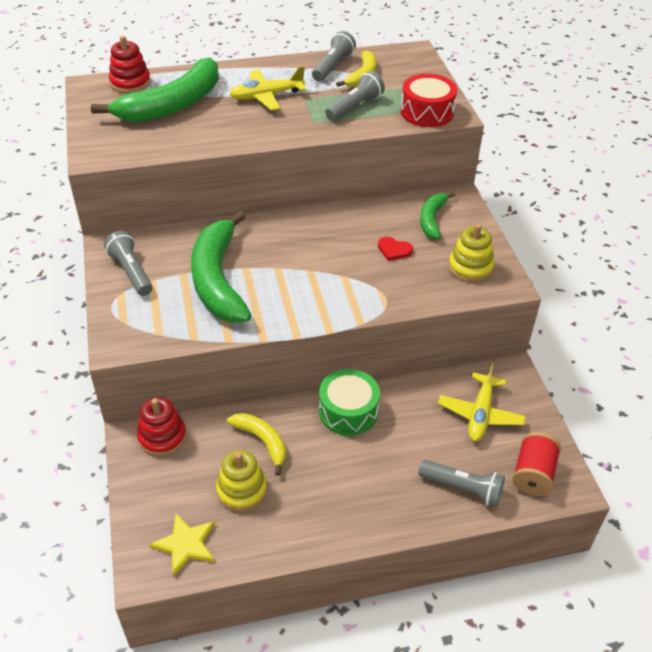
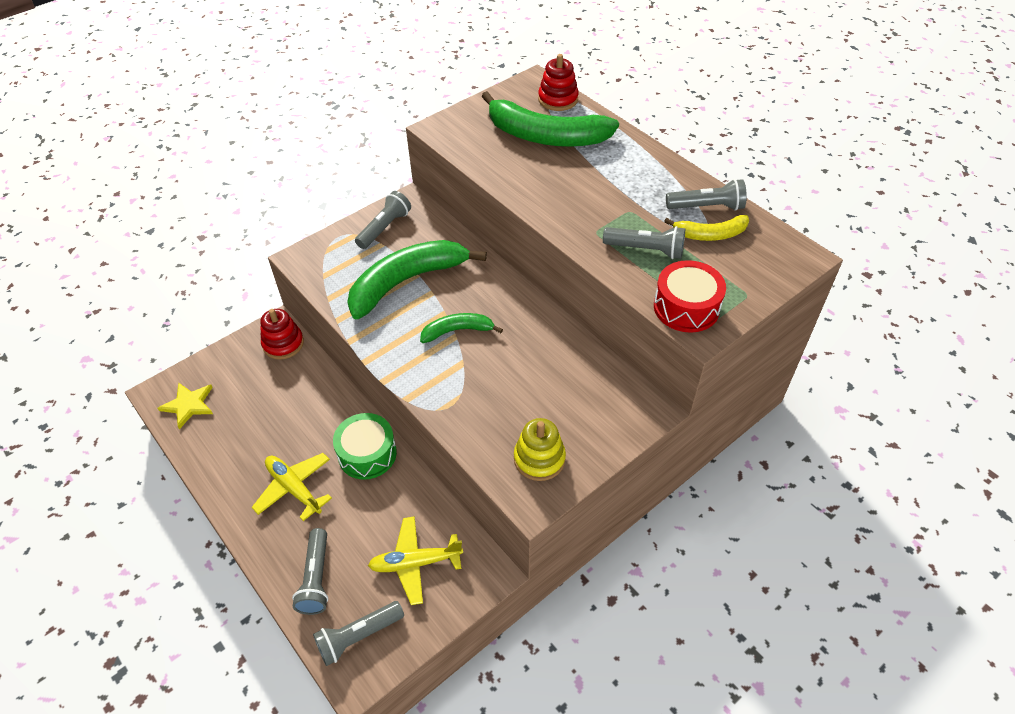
camera: 65 degrees right, 5 degrees up
yellow stacking toy [216,450,267,512] -> none
yellow banana [227,413,286,475] -> none
yellow plane [230,66,306,111] -> yellow plane moved to [252,453,332,521]
red heart [378,237,413,261] -> none
green banana [420,192,455,239] -> green banana moved to [420,313,503,343]
red spool [512,432,561,496] -> grey flashlight [313,601,404,666]

